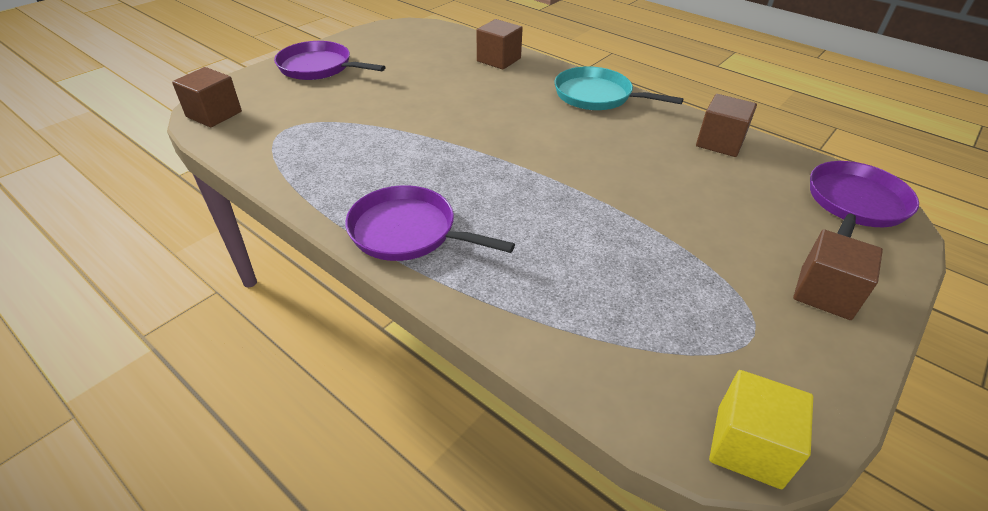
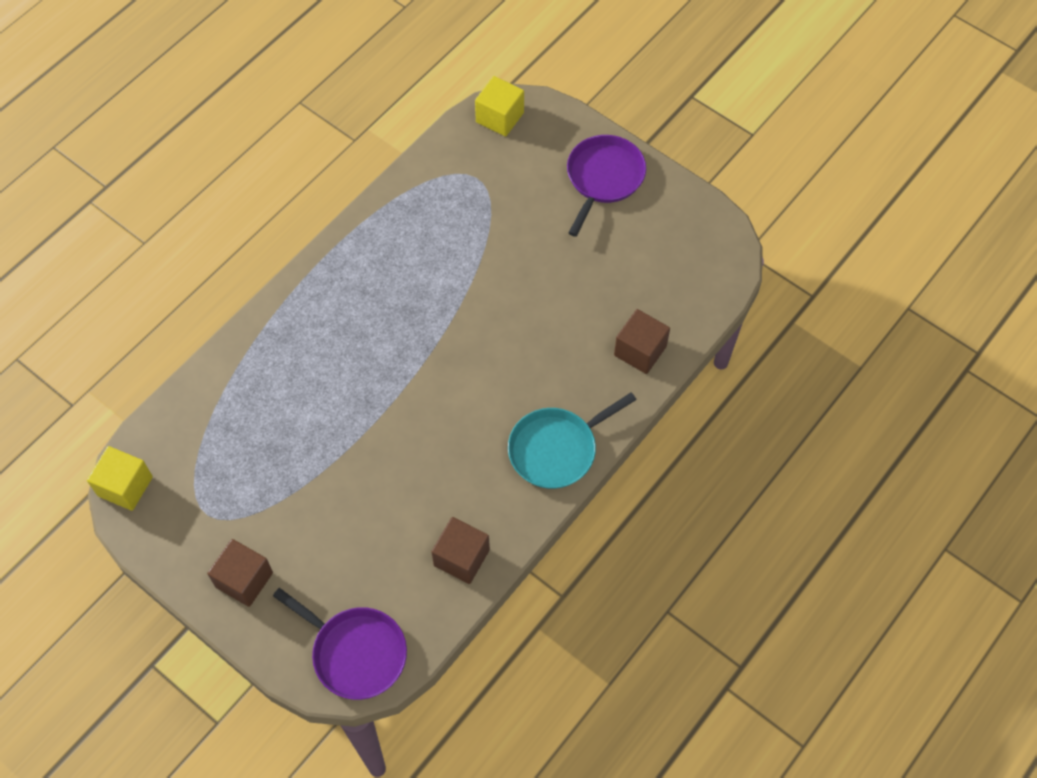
camera: 90 degrees right, 20 degrees up
brown cube [172,67,242,127] -> yellow cube [475,76,524,137]
purple pan [345,185,515,261] -> none
turquoise pan [554,66,684,110] -> turquoise pan turned 150 degrees counterclockwise [508,392,637,489]

